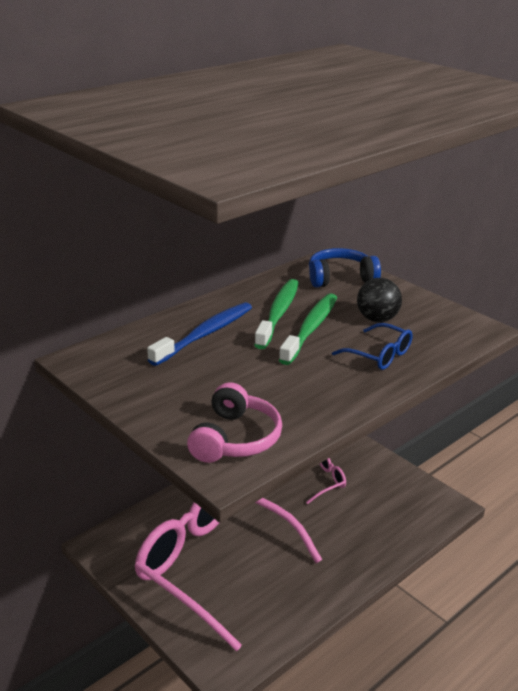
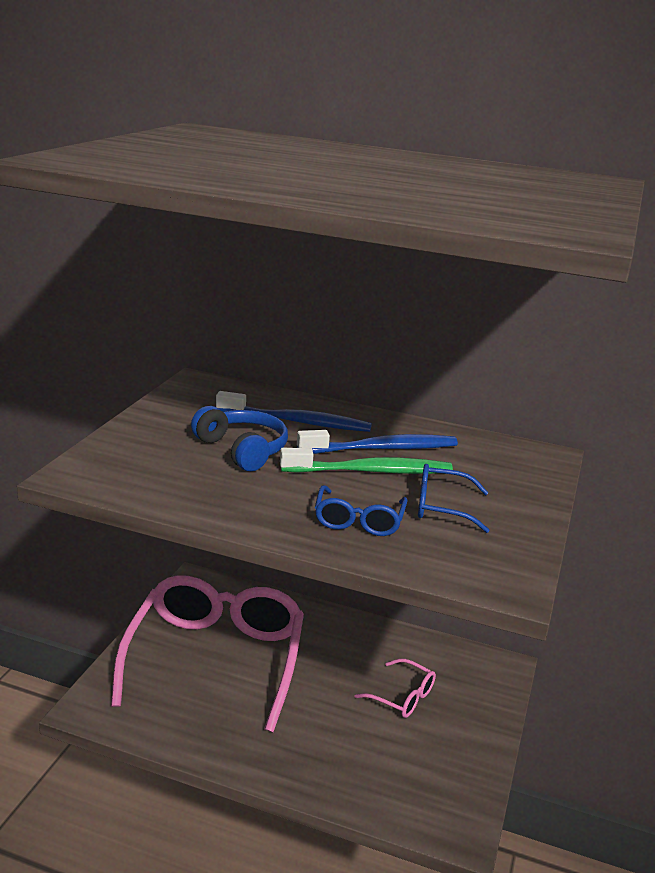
camera: 60 degrees right, 5 degrees down
pink headphones [187,382,282,463] -> none
green toothbrush [254,279,299,349] -> blue toothbrush [297,430,458,454]
blue headphones [309,248,381,288] -> blue headphones moved to [191,406,288,471]
black ball [357,278,402,322] -> blue glasses [418,464,490,533]

